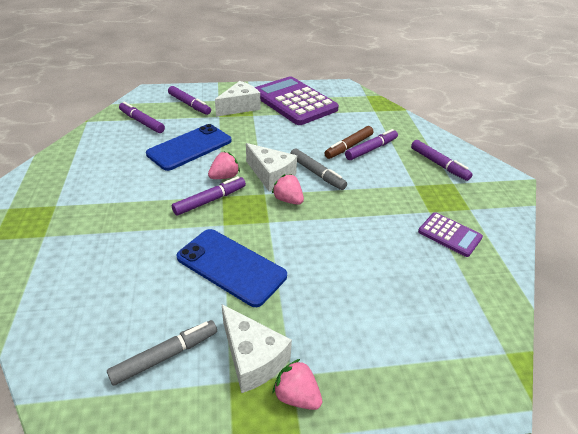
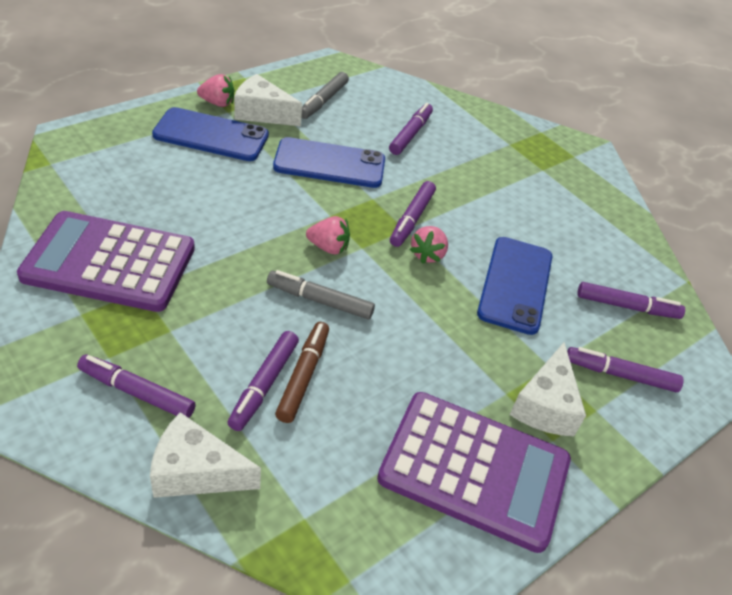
camera: 145 degrees right, 5 degrees up
white cheese [246,143,297,192] -> white cheese moved to [150,412,261,498]
purple calculator [418,212,483,257] -> purple calculator [17,211,195,312], size x2.05
none -> blue phone [152,107,269,161]
none -> purple marker [389,103,433,155]

